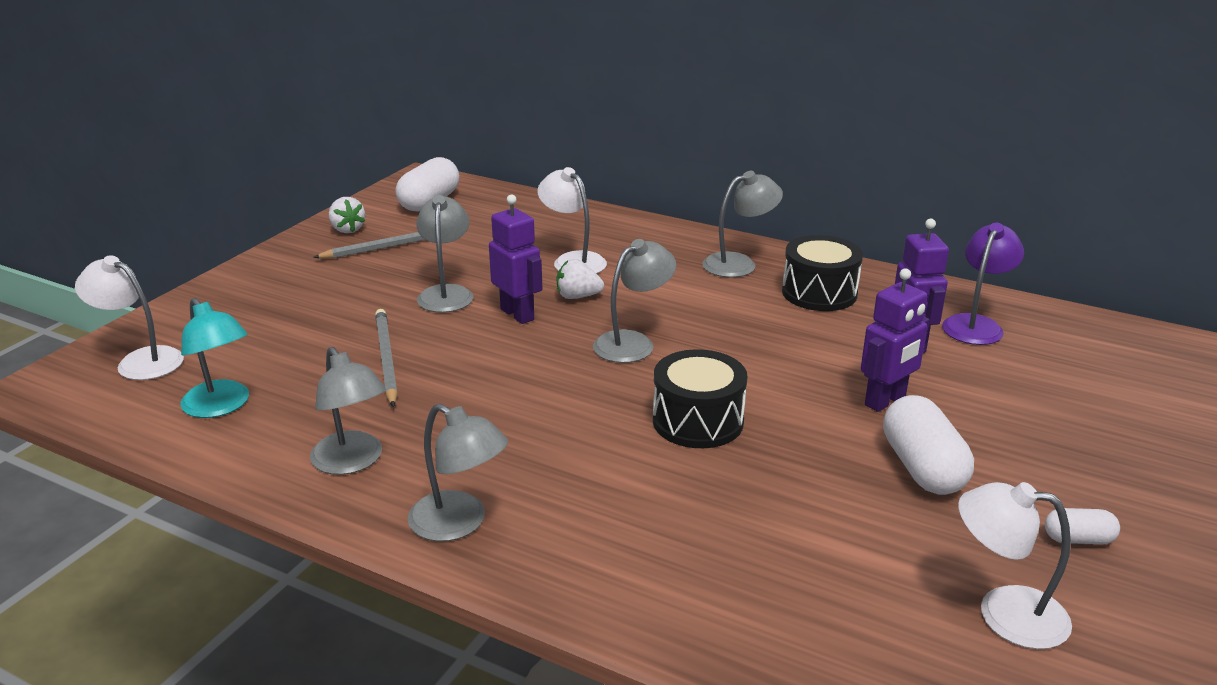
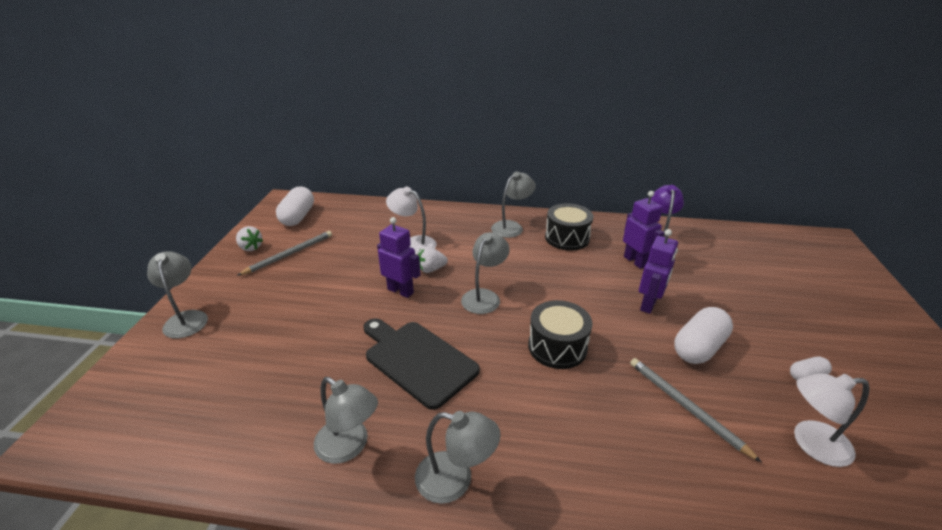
camera: 20 degrees left, 5 degrees up
white lamp [75,255,184,380] -> none
turquoise lamp [180,298,249,418] -> none
grey pencil [375,309,398,407] -> grey pencil moved to [630,358,762,463]
grey lamp [416,195,473,313] -> grey lamp moved to [147,251,208,338]
white capsule [883,395,974,495] -> white capsule turned 75 degrees clockwise [674,307,733,364]
none -> black cutting board [364,318,480,410]

